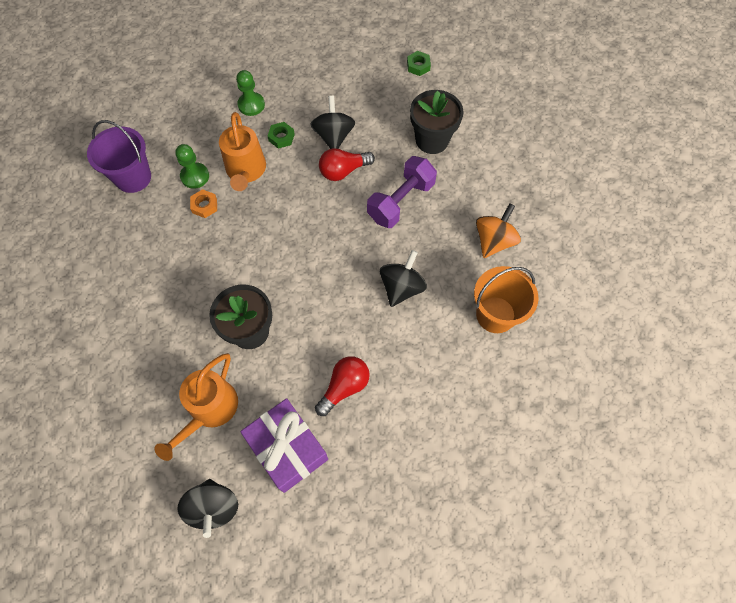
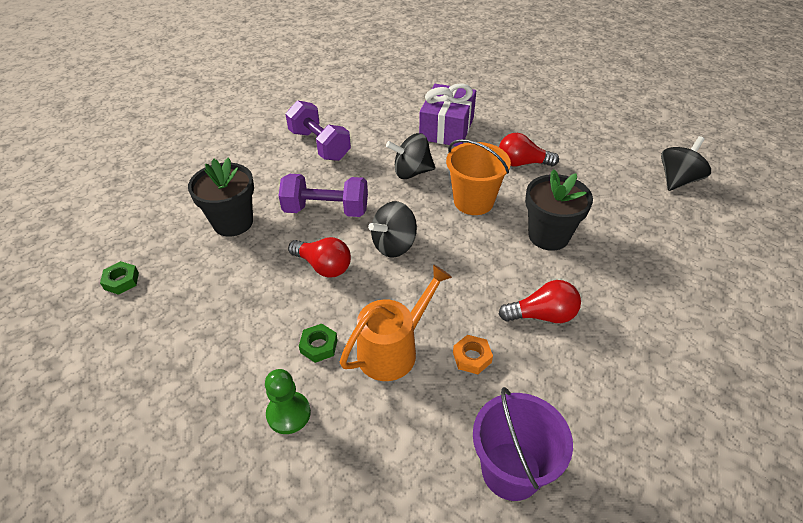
camera: 125 degrees left, 20 degrees down
orange watering can [155,353,238,461] -> none
green pawn [175,144,209,189] -> none
purple gift [240,398,328,493] -> purple gift moved to [419,83,476,146]
black spinning top [310,96,356,149] -> black spinning top moved to [368,201,417,258]
orange bucket [474,266,538,333] -> orange bucket moved to [446,139,511,215]
orange spinning top [476,203,521,258] -> purple dumbbell [285,100,351,161]
none -> red light bulb [498,280,581,323]

